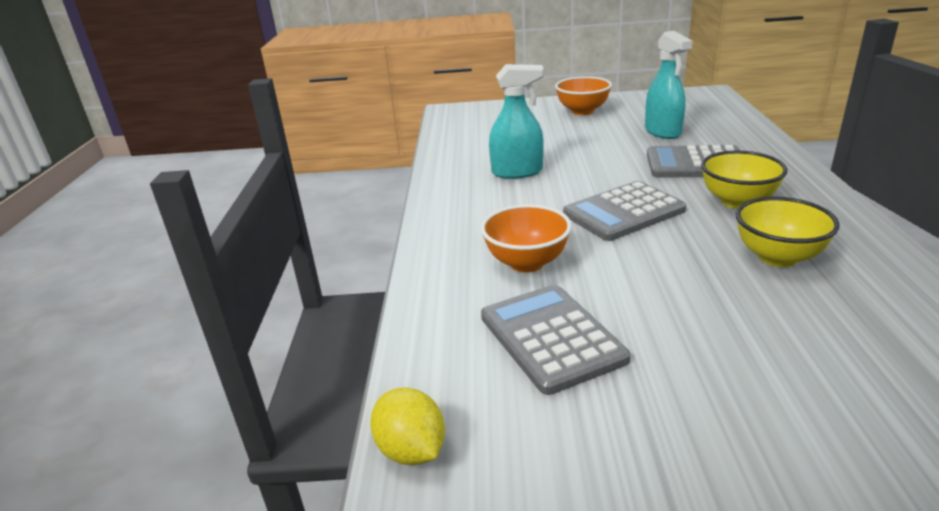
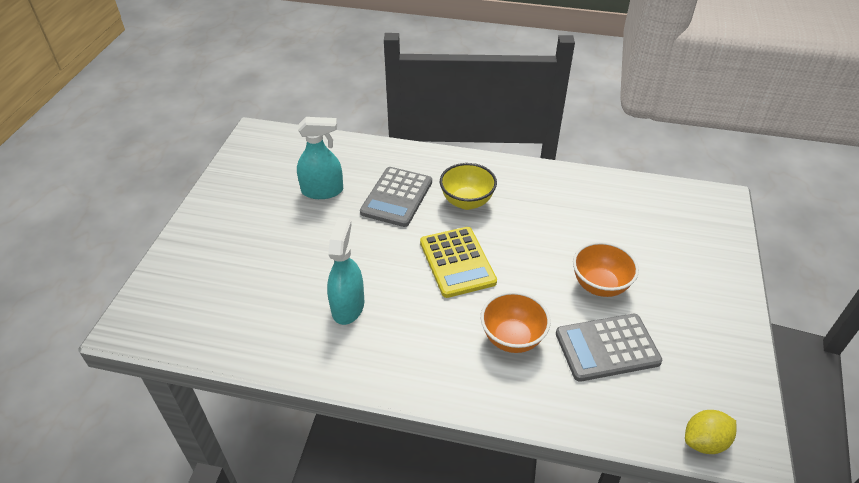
camera: 80 degrees left, 15 degrees up
orange bowl [555,76,612,115] -> orange bowl moved to [573,242,639,297]
grey calculator [563,181,686,241] -> yellow calculator [420,227,497,298]
yellow bowl [736,197,840,267] -> none

